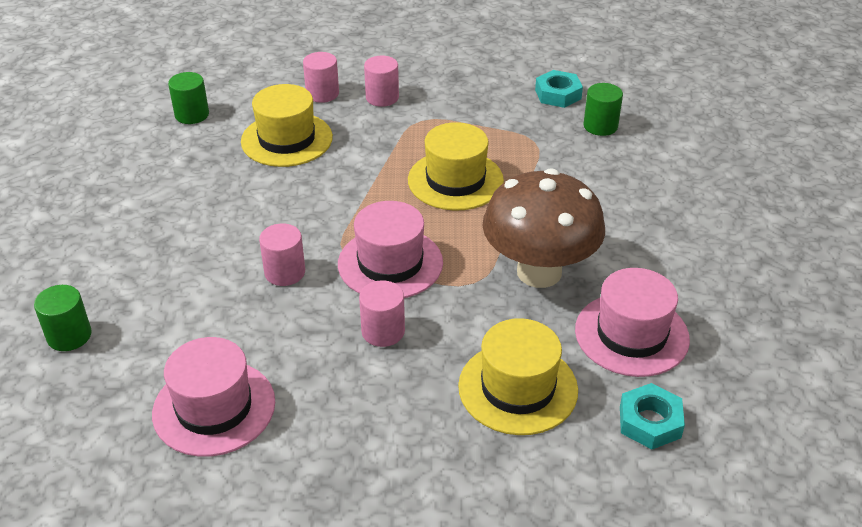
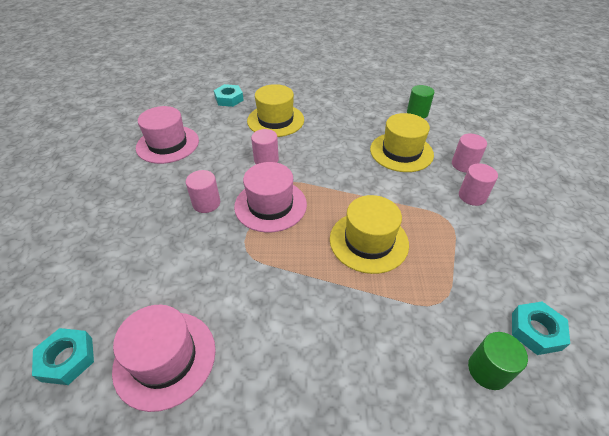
camera: 90 degrees right, 5 degrees up
green cylinder [34,285,92,351] -> turquoise nut [214,84,244,107]
yellow hat [458,318,578,435] -> yellow hat moved to [247,84,304,137]
brown mushroom [483,168,605,288] -> none

